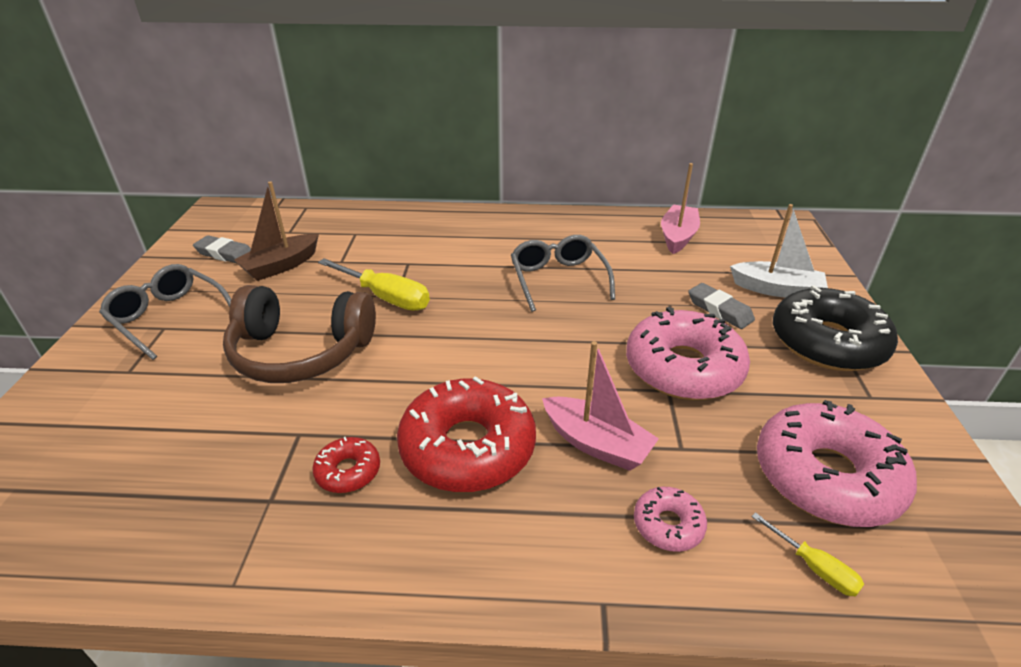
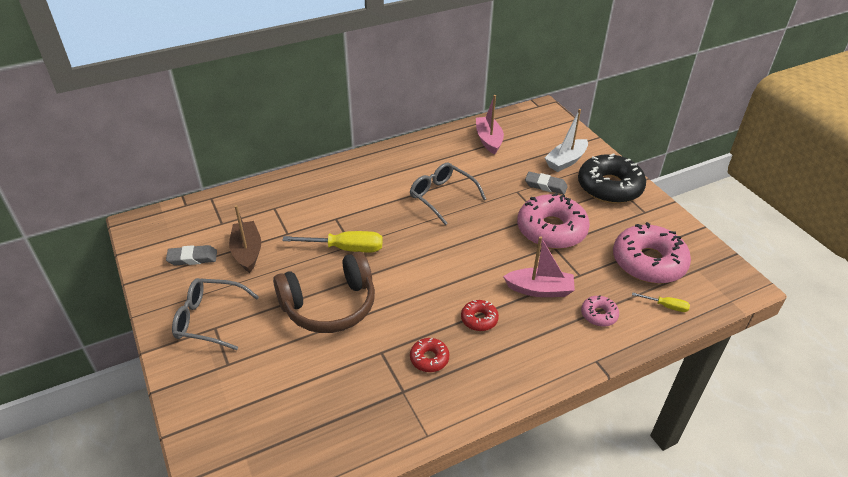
camera: 30 degrees left, 5 degrees up
brown boat [234,181,319,281] -> brown boat turned 150 degrees clockwise [229,205,261,273]
red donut [397,376,536,492] -> red donut [461,300,499,331], size x0.46
white boat [730,204,828,298] -> white boat turned 150 degrees clockwise [545,109,588,172]

